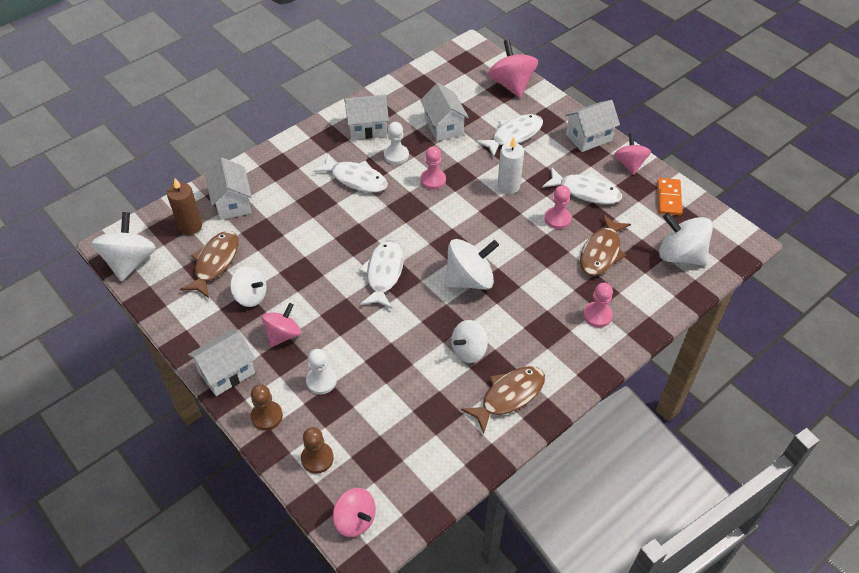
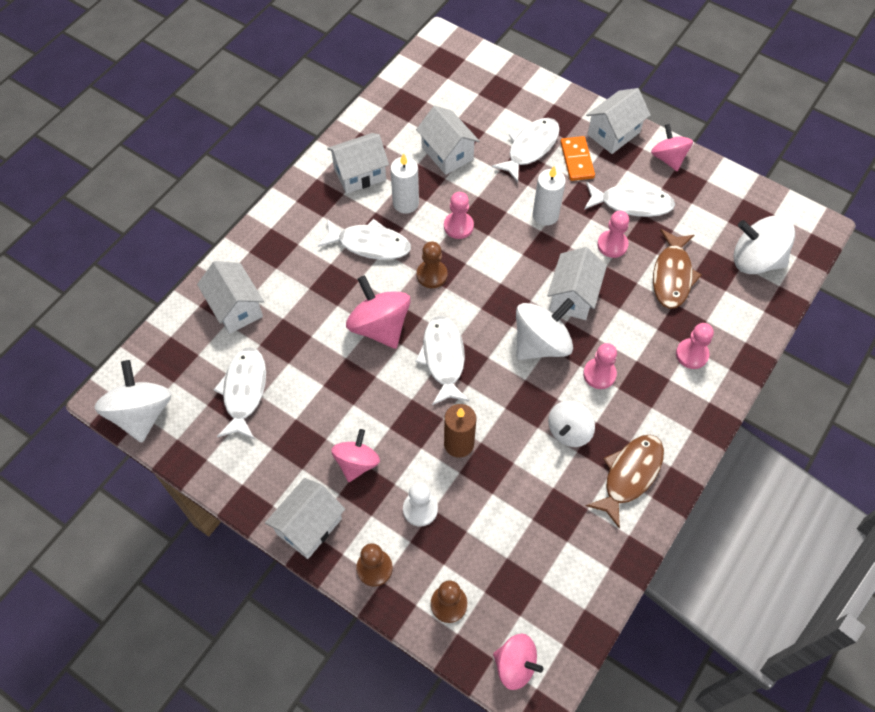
camera: 15 degrees left, 10 degrees up
brown candle [167,178,202,235] -> brown candle moved to [444,404,476,457]
brown fish [180,231,238,298] -> white fish [214,347,266,439]
white spinning top [230,266,267,307] -> none
white pawn [384,122,409,164] -> white candle [390,153,419,214]
pink spinning top [488,39,538,98] -> pink spinning top moved to [346,275,410,349]
orange domino [657,178,683,216] -> orange domino moved to [560,136,595,181]
none -> brown pawn [417,242,448,288]
none -> white house [547,247,607,320]
none -> pink pawn [583,343,617,389]

